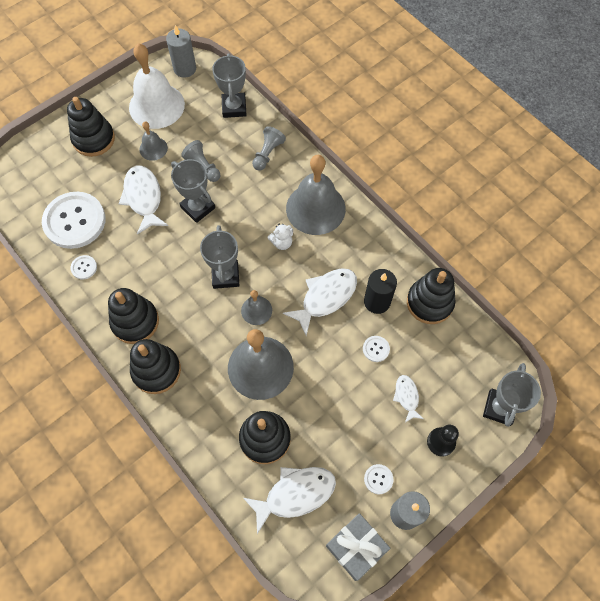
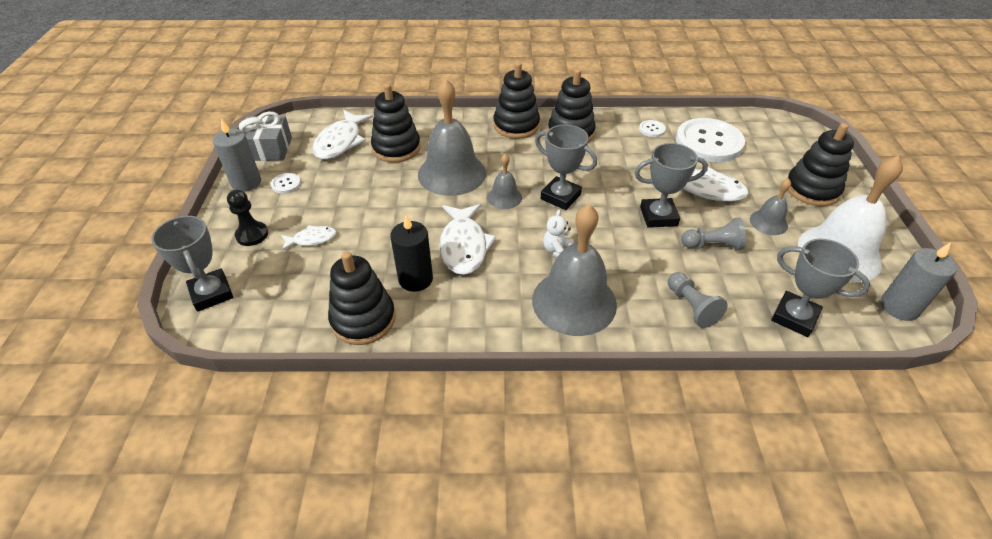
camera: 130 degrees right, 20 degrees down
white button [363,336,390,362] -> none
white fish [393,375,424,423] -> white fish turned 45 degrees counterclockwise [281,225,337,251]

